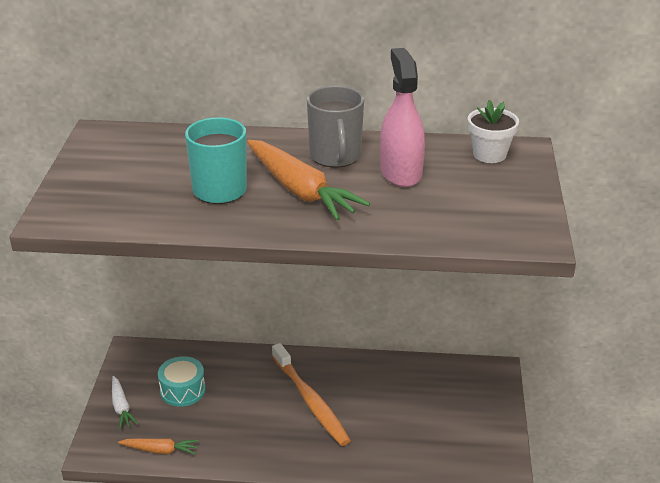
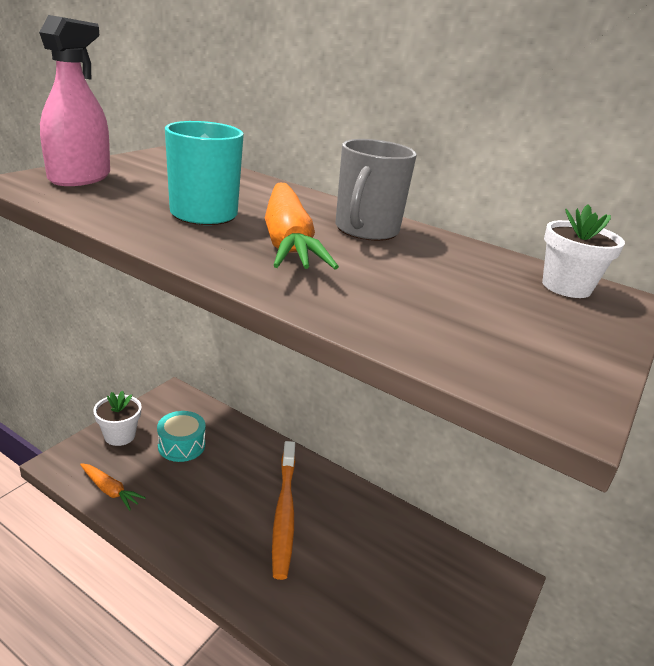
camera: 25 degrees right, 5 degrees down
white carrot [112,376,138,429] -> white flower pot [93,391,142,446]
pink spray bottle [380,48,425,187] -> pink spray bottle moved to [39,15,110,186]

